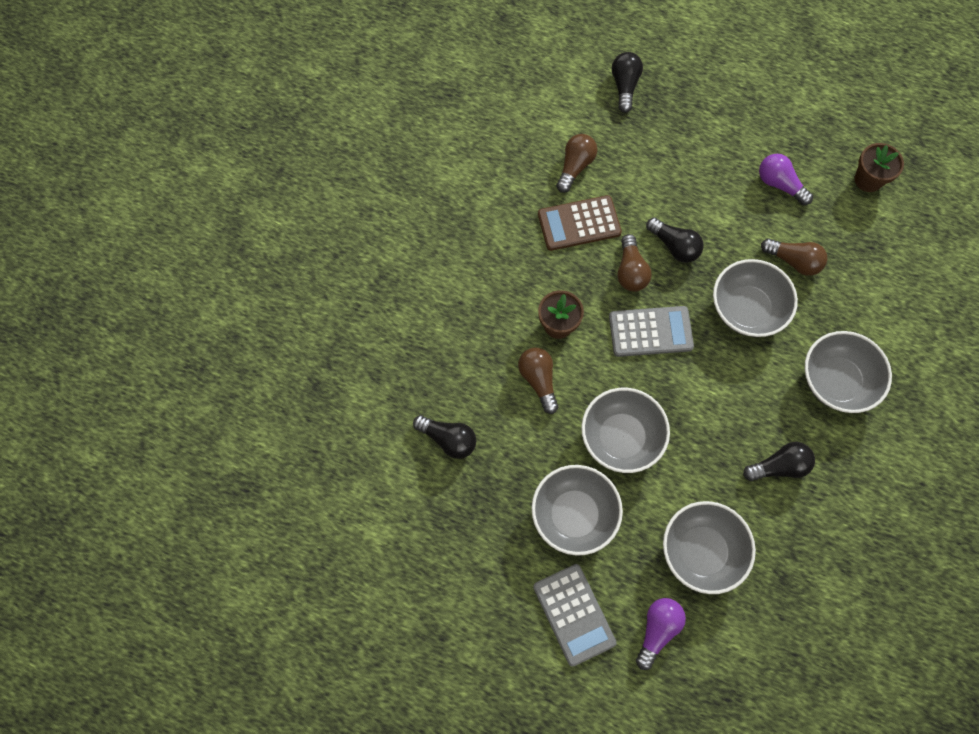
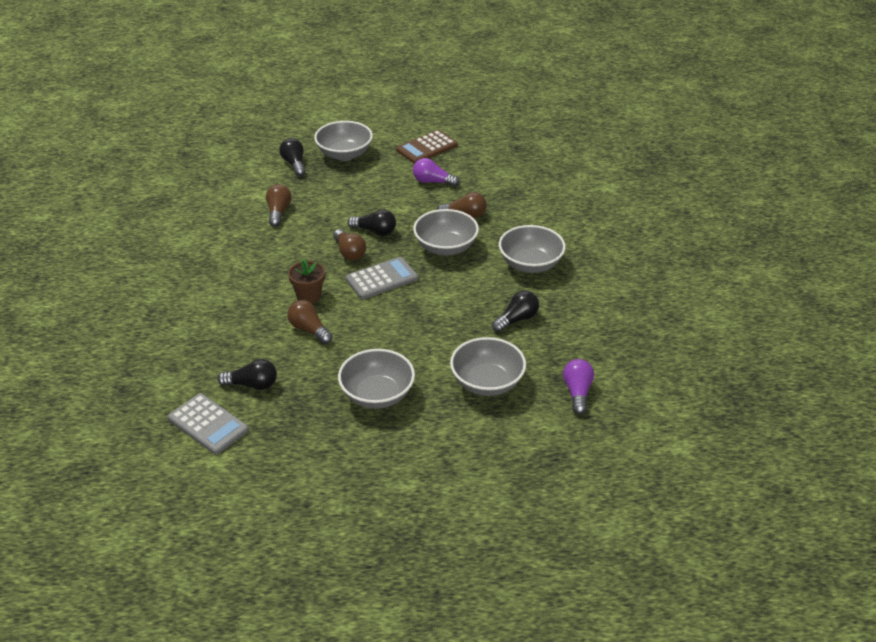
camera: 25 degrees left, 30 degrees down
grey calculator [533,564,617,667] -> grey calculator moved to [168,393,249,455]
brown calculator [538,195,622,251] -> brown calculator moved to [396,130,458,164]
grey bowl [581,388,670,473] -> grey bowl moved to [314,121,373,161]
purple light bulb [636,598,686,670] -> purple light bulb moved to [563,359,594,415]
brown flower pot [854,143,904,192] -> none

